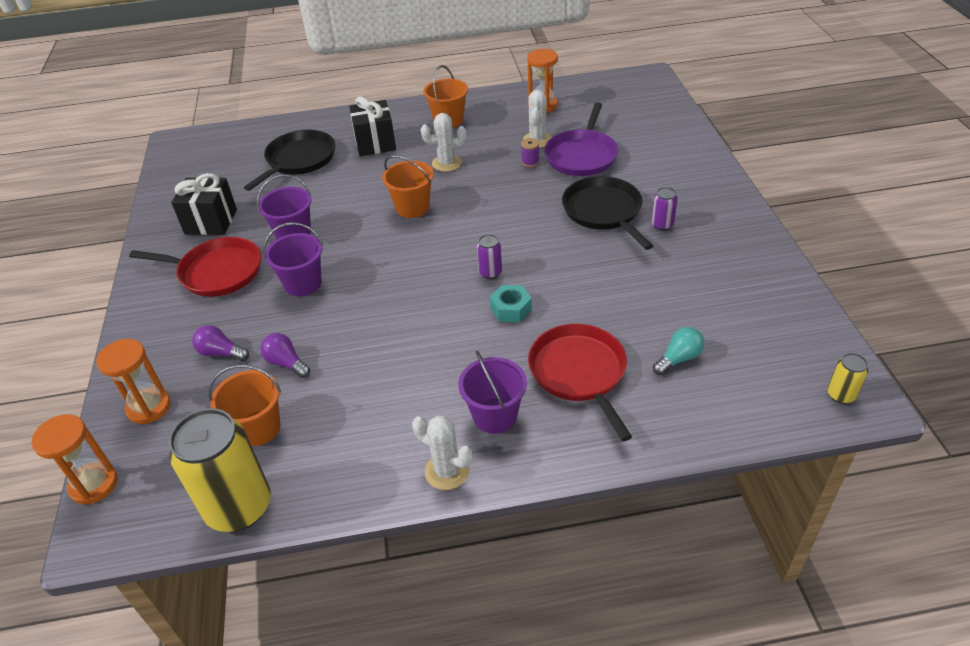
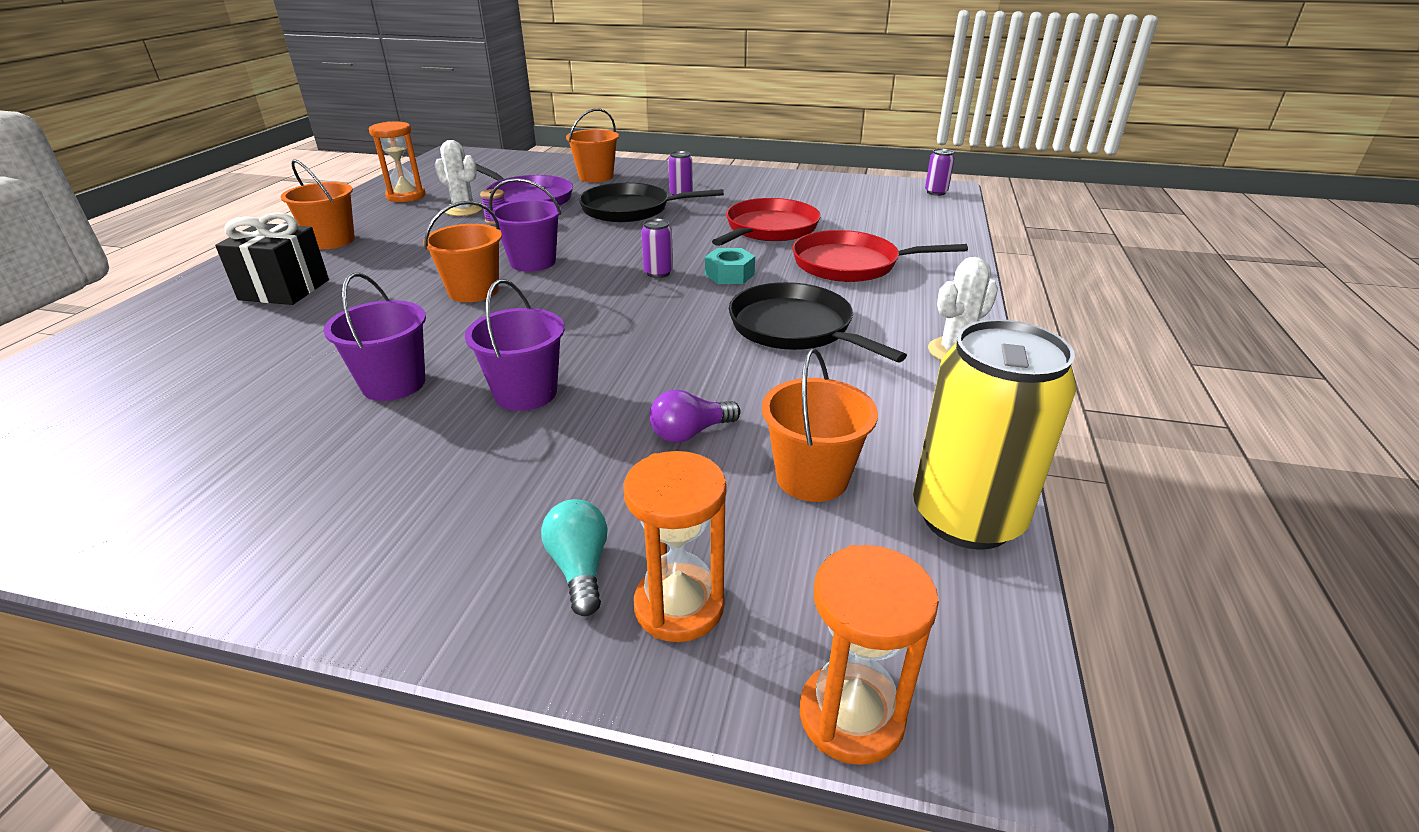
camera: 70 degrees left, 10 degrees down
red pan [129,237,261,297] -> red pan moved to [712,198,821,246]
black gift [171,173,237,235] -> none
purple light bulb [192,325,249,361] -> none
black pan [244,130,335,191] -> black pan moved to [729,282,907,362]
white cactus [421,113,467,172] -> none
purple bucket [458,351,527,434] -> purple bucket moved to [489,178,562,272]
turquoise light bulb [653,327,705,375] -> turquoise light bulb moved to [541,499,608,616]
yellow can [828,353,868,404] -> purple can [925,149,954,196]
none -> orange bucket [566,109,619,182]

